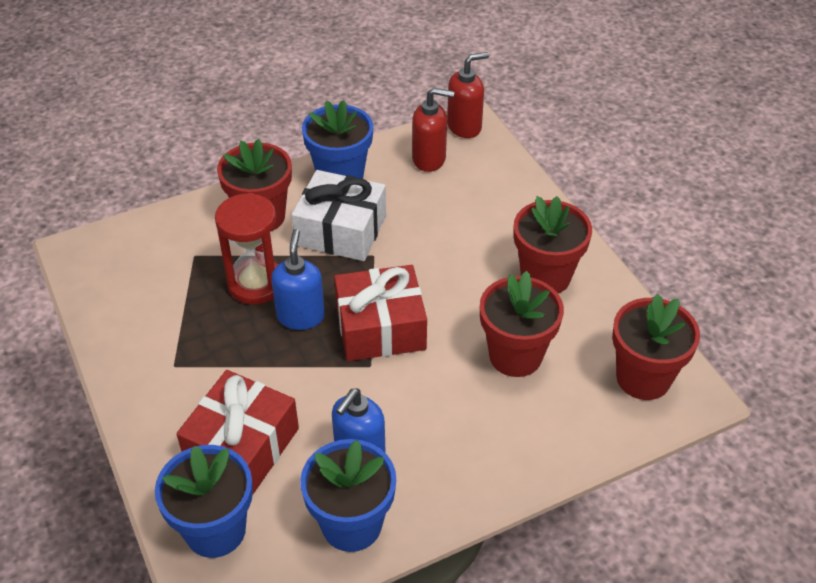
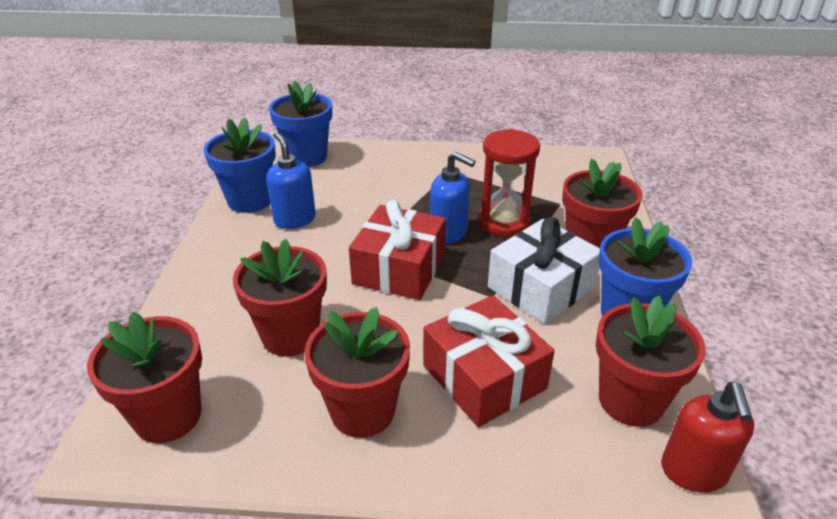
camera: 120 degrees right, 10 degrees down
red gift [177,370,299,494] -> red gift moved to [423,295,555,427]
red soap dispenser [412,88,454,172] -> red flower pot [596,296,706,427]

